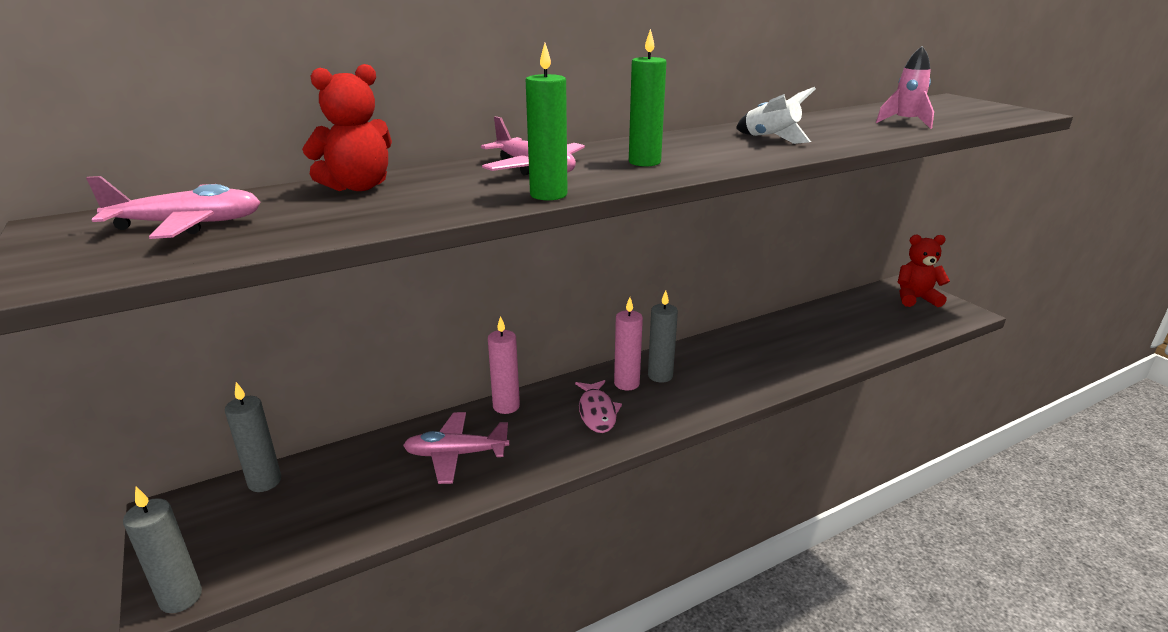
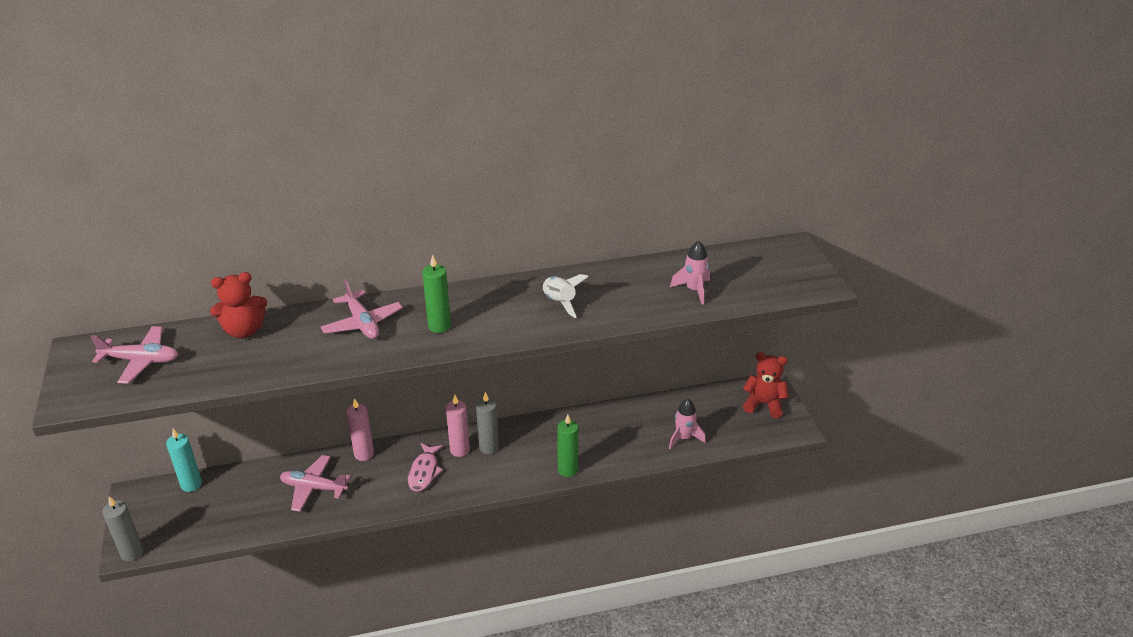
camera: 15 degrees right, 10 degrees up
grey candle [225,382,281,492] -> turquoise candle [166,429,202,492]
green candle [526,43,568,200] -> green candle moved to [557,415,578,477]
none -> pink rocket [669,399,706,449]

